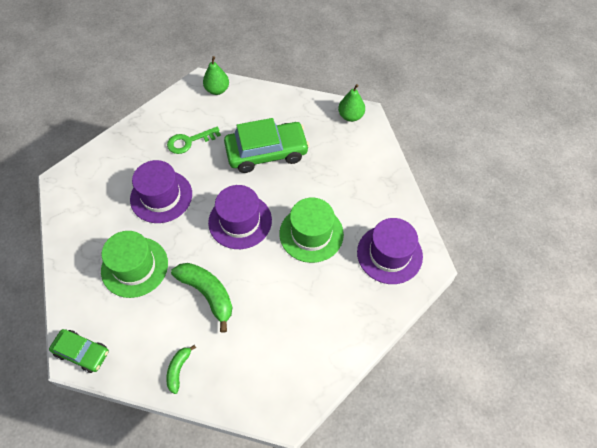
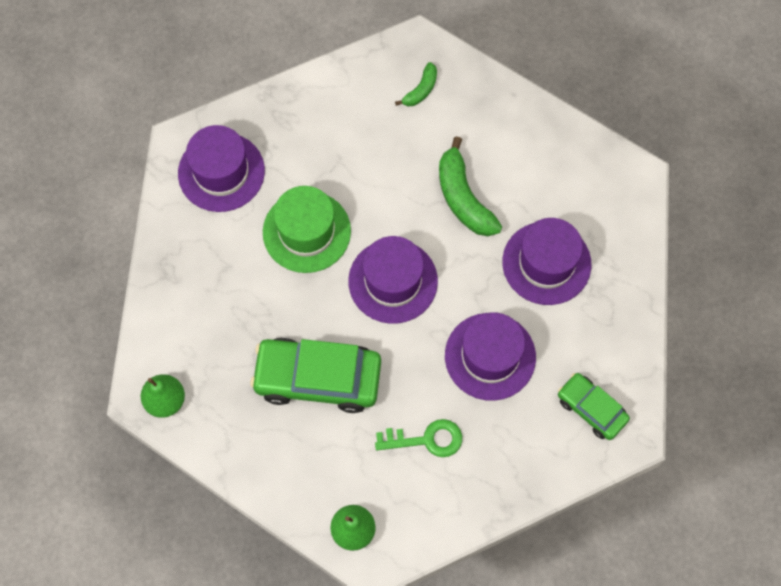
camera: 160 degrees left, 10 degrees up
green car [49,329,109,373] -> green car moved to [558,373,630,440]
green hat [101,231,168,298] -> purple hat [502,218,591,305]
green banana [166,345,196,394] -> green banana moved to [395,62,437,106]

